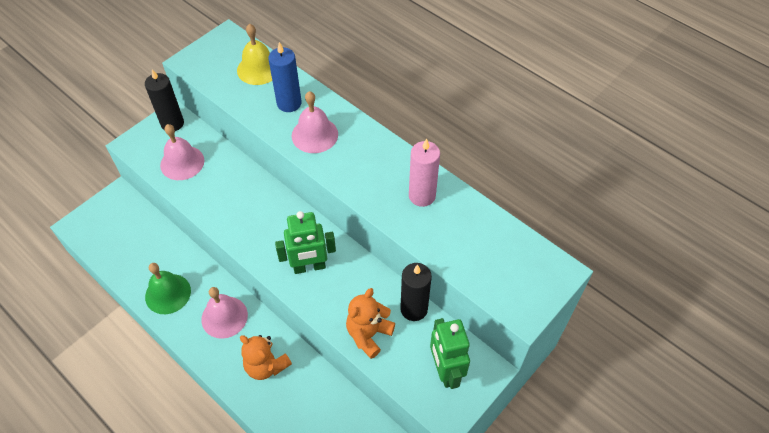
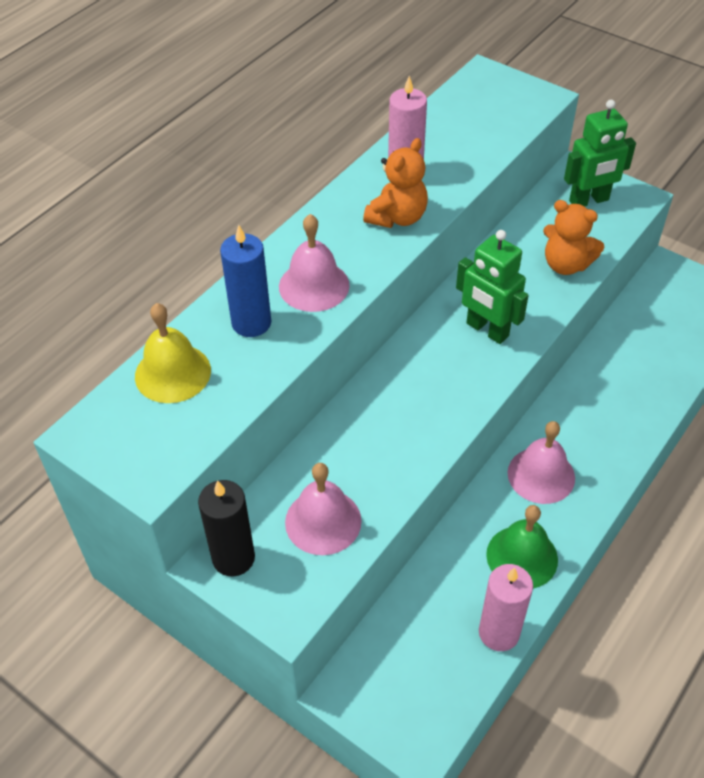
camera: 95 degrees left, 5 degrees down
orange teddy bear [240,335,292,380] -> orange teddy bear moved to [363,138,428,228]
green robot [275,211,336,274] -> green robot turned 150 degrees clockwise [456,230,529,344]
black candle [400,263,432,321] -> none
none -> pink candle [479,564,533,651]

